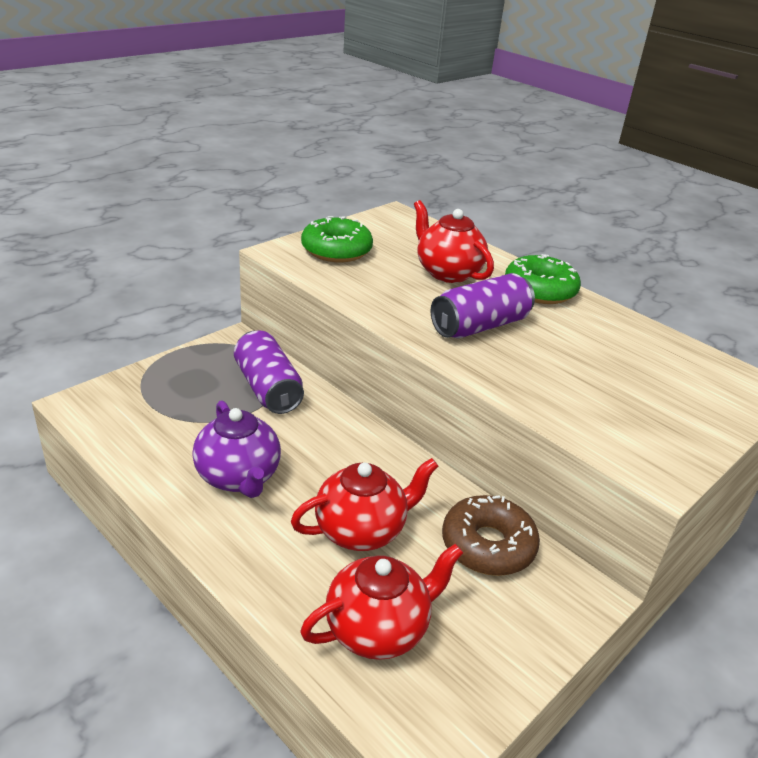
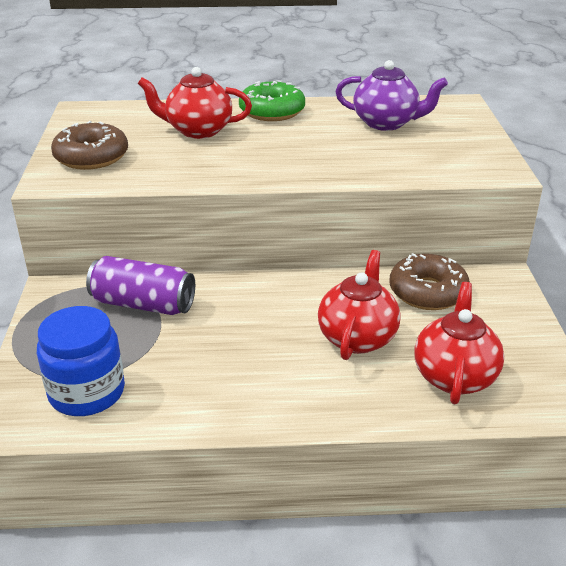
camera: 45 degrees left, 0 degrees up
purple teapot [192,400,281,498] -> purple teapot moved to [335,60,448,131]
green donut [301,216,373,262] -> brown donut [51,121,128,170]
purple can [431,273,535,338] -> none
none -> blue jar [37,306,125,416]

